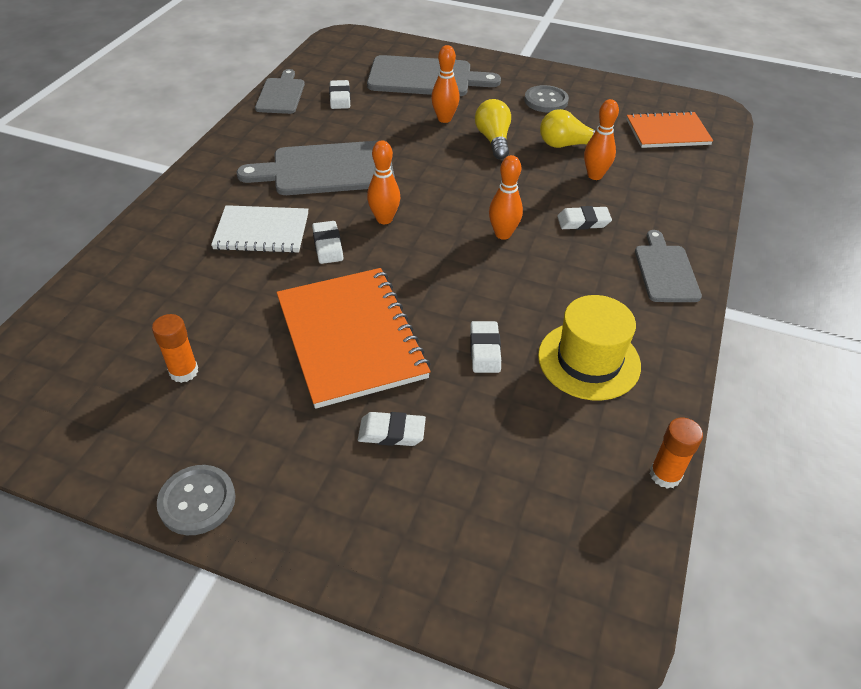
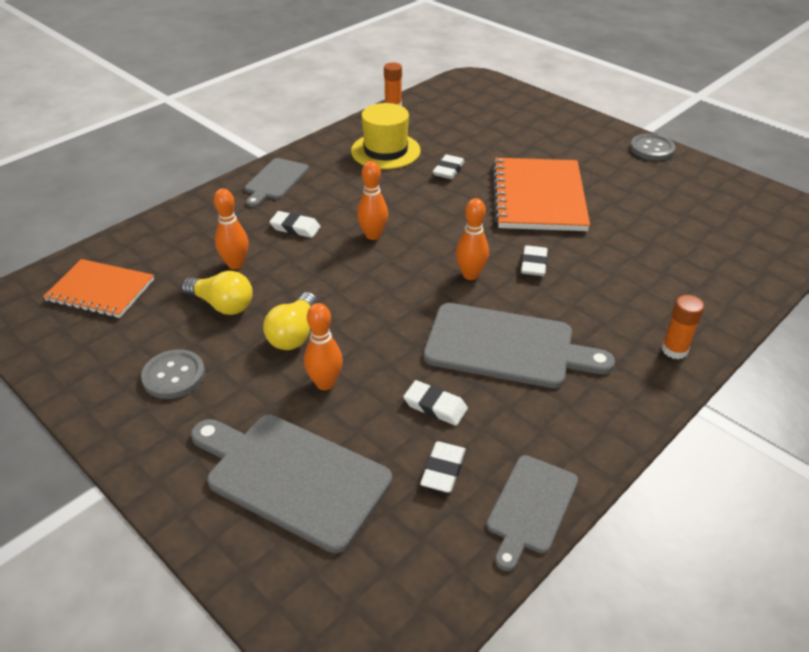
camera: 155 degrees left, 5 degrees down
orange glue stick [152,314,198,383] -> orange glue stick moved to [662,295,704,359]
white notebook [211,205,308,253] -> none
white eraser [358,412,426,446] -> white eraser moved to [403,380,468,426]

